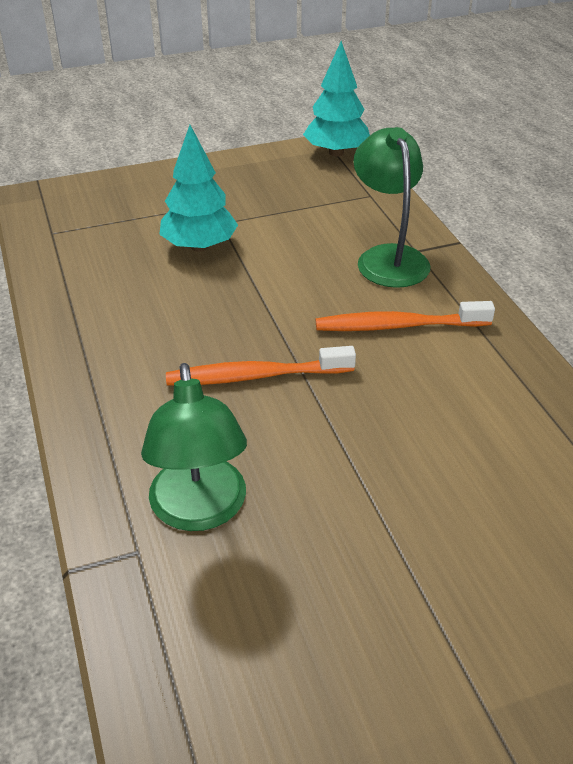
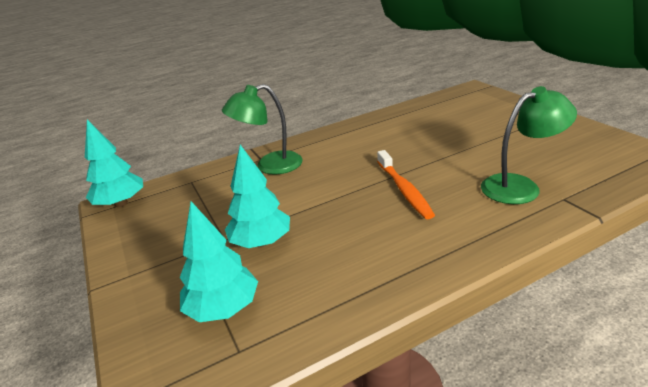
camera: 95 degrees left, 10 degrees down
orange toothbrush [316,301,495,331] -> none
none -> turquoise tree [180,201,258,322]

